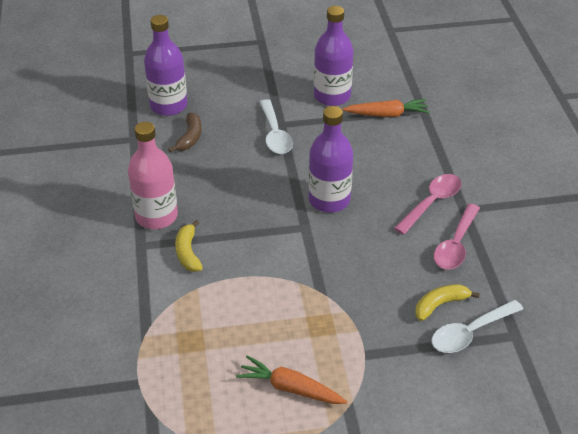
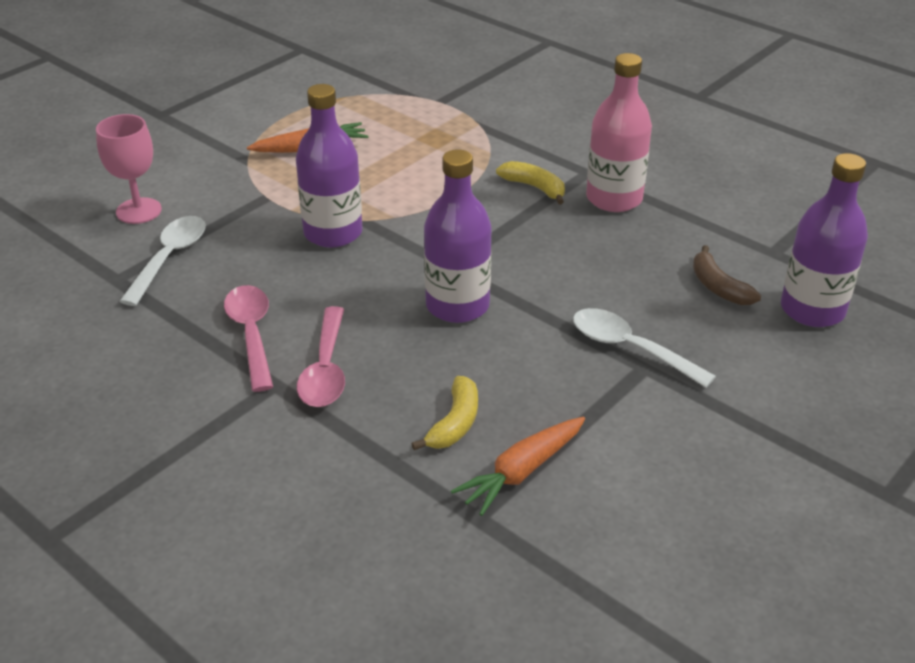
camera: 140 degrees right, 5 degrees down
purple bottle [314,6,353,106] -> purple bottle moved to [296,84,362,248]
yellow banana [415,284,480,321] -> yellow banana moved to [411,376,478,450]
none -> pink goblet [96,114,162,224]

